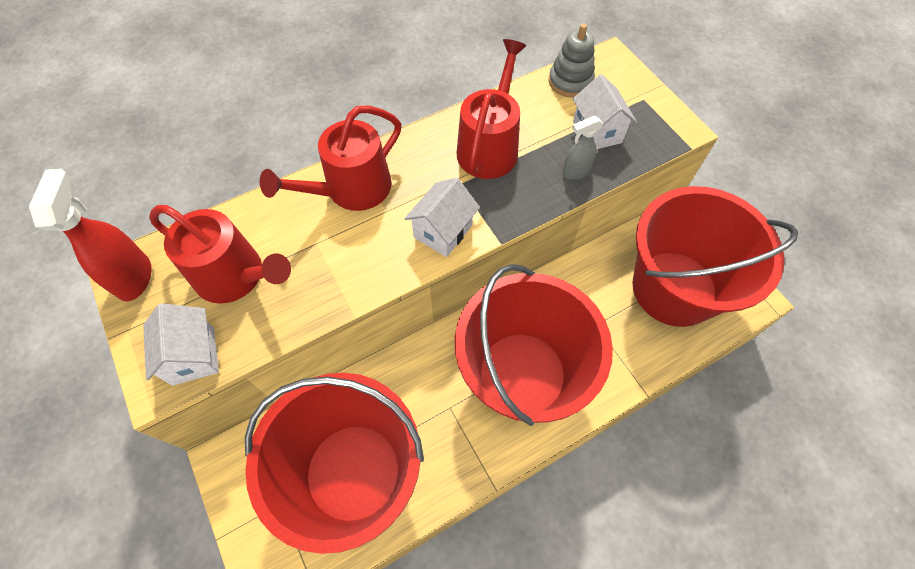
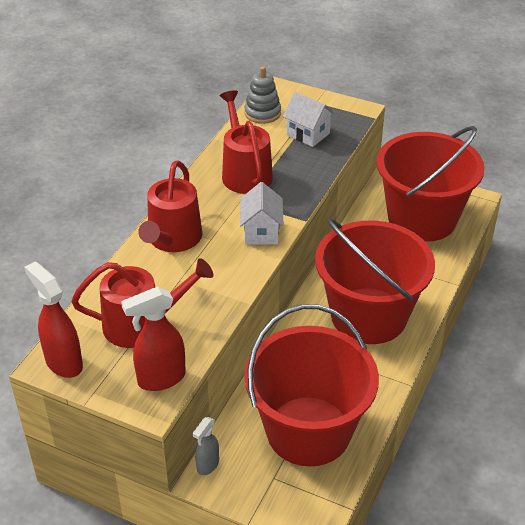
camera: 35 degrees left, 20 degrees down
white house [143,303,219,386] -> red spray bottle [121,286,186,391]
grey spray bottle [563,116,603,180] -> grey spray bottle moved to [193,417,219,475]

